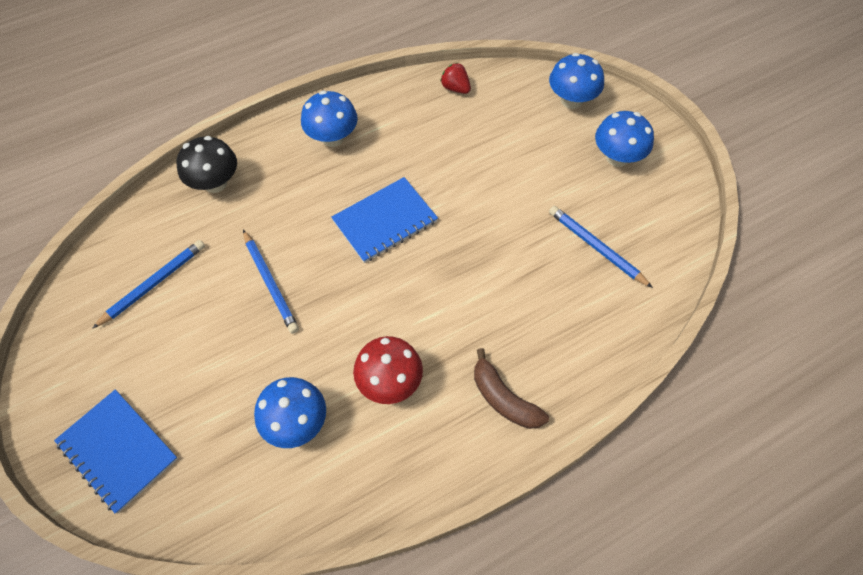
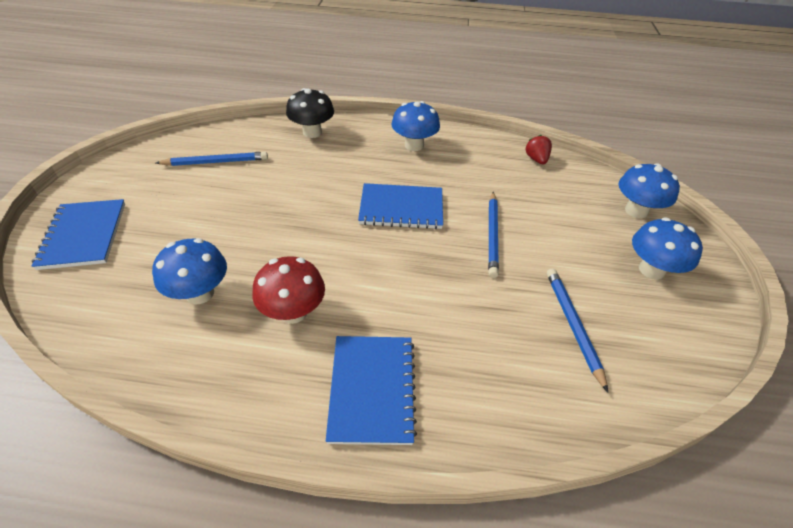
camera: 35 degrees right, 15 degrees down
blue pencil [243,230,299,334] -> blue pencil moved to [488,192,499,278]
brown banana [474,348,549,429] -> blue notebook [326,336,417,445]

